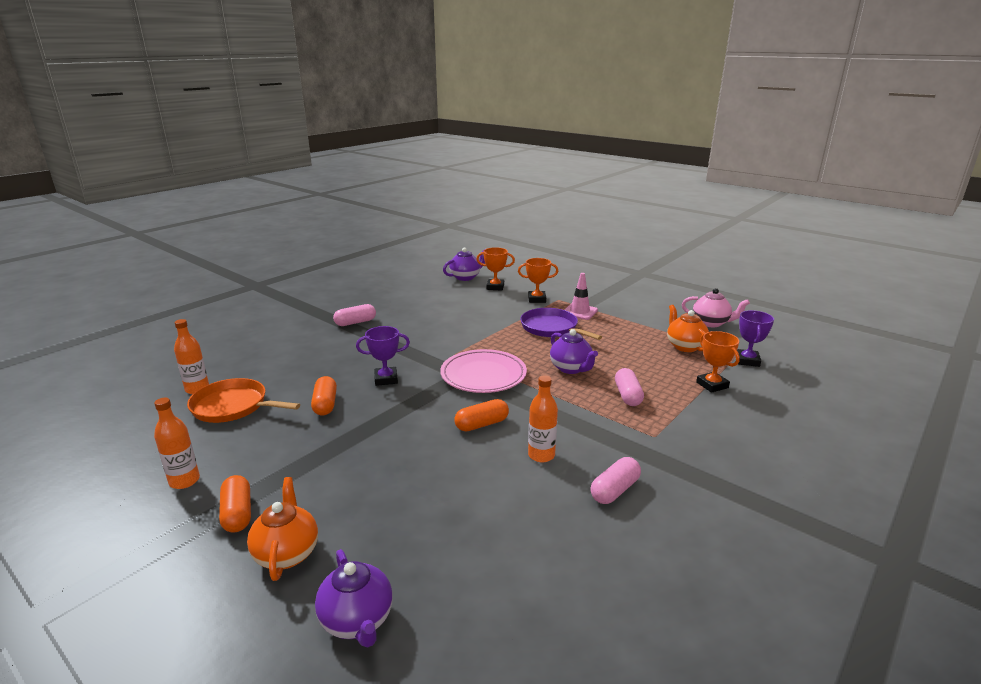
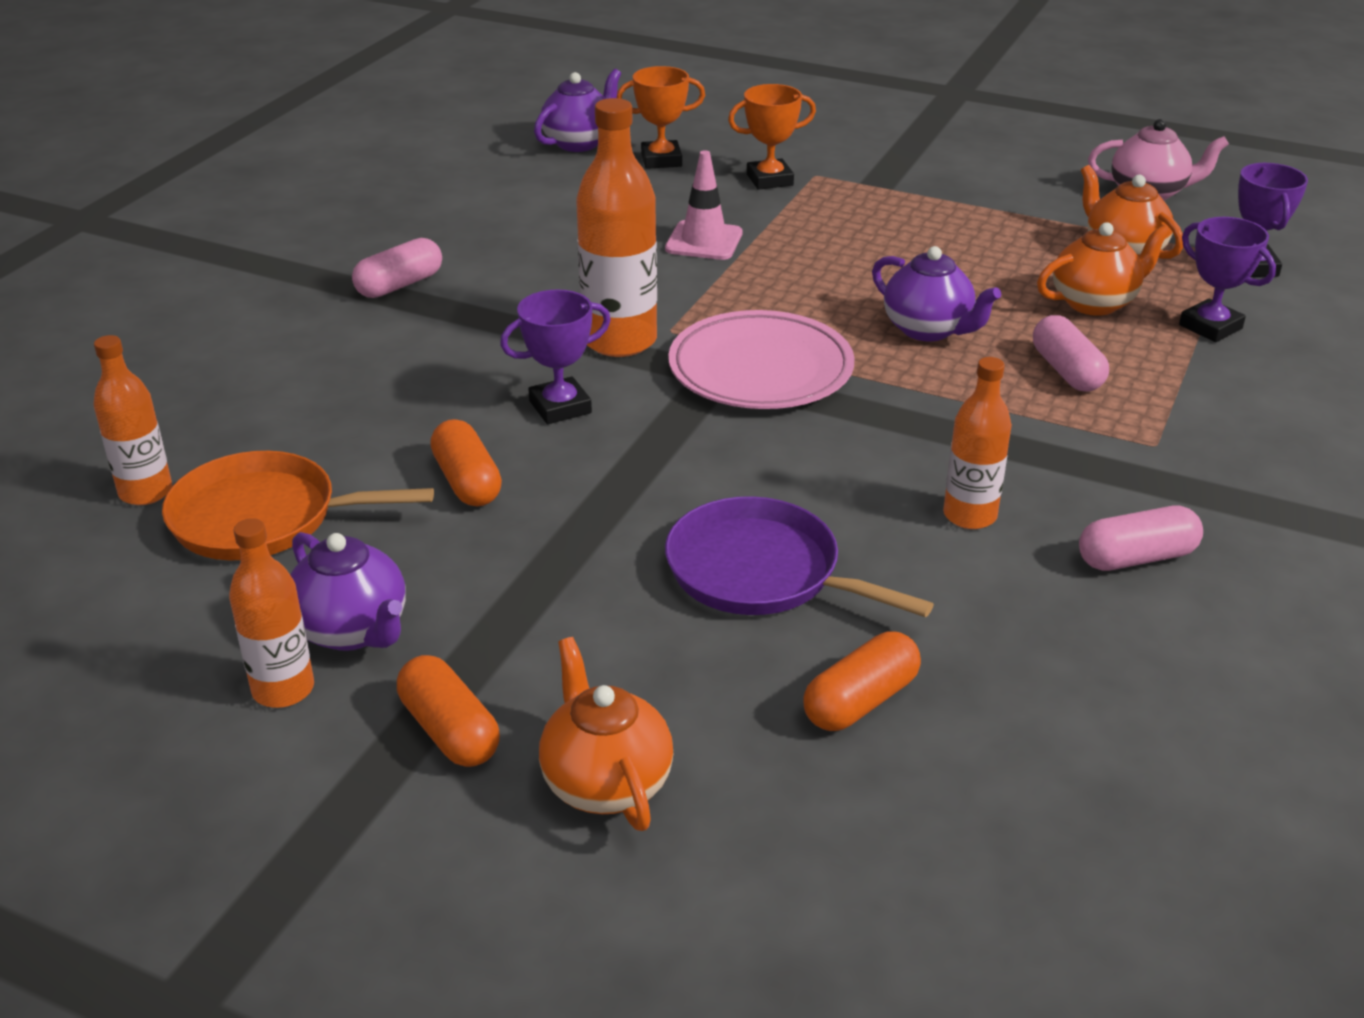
camera: 15 degrees left, 10 degrees up
purple teapot [315,549,393,647] -> purple teapot moved to [290,532,406,651]
orange capsule [454,399,509,431] -> orange capsule moved to [803,631,921,731]
purple pan [520,308,602,340] -> purple pan moved to [665,496,934,617]
pink traffic cone [565,273,598,320] -> pink traffic cone moved to [665,150,743,260]
pink capsule [590,457,641,504] -> pink capsule turned 45 degrees clockwise [1079,506,1203,571]
orange trophy [696,331,740,393] -> purple trophy [1179,217,1276,342]
none -> orange bottle [576,98,657,357]
none -> orange teapot [1037,222,1170,316]

